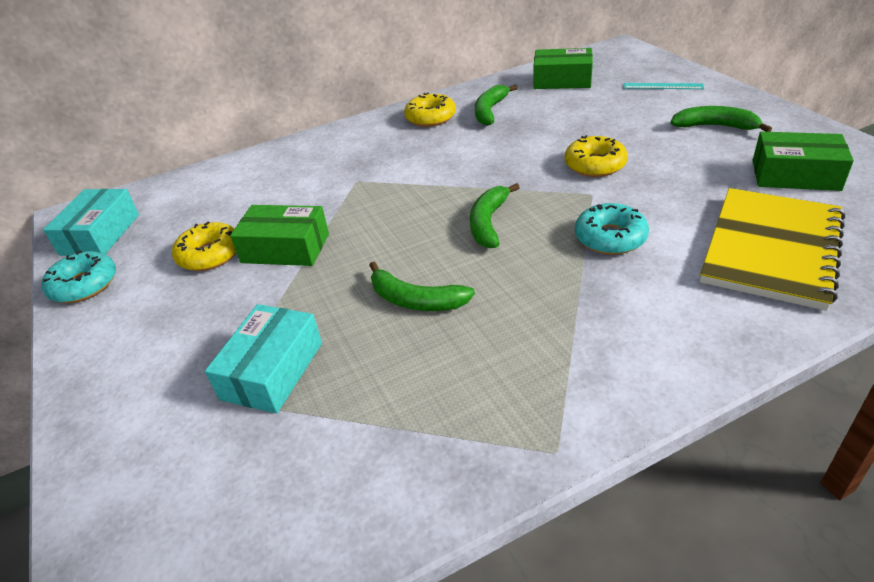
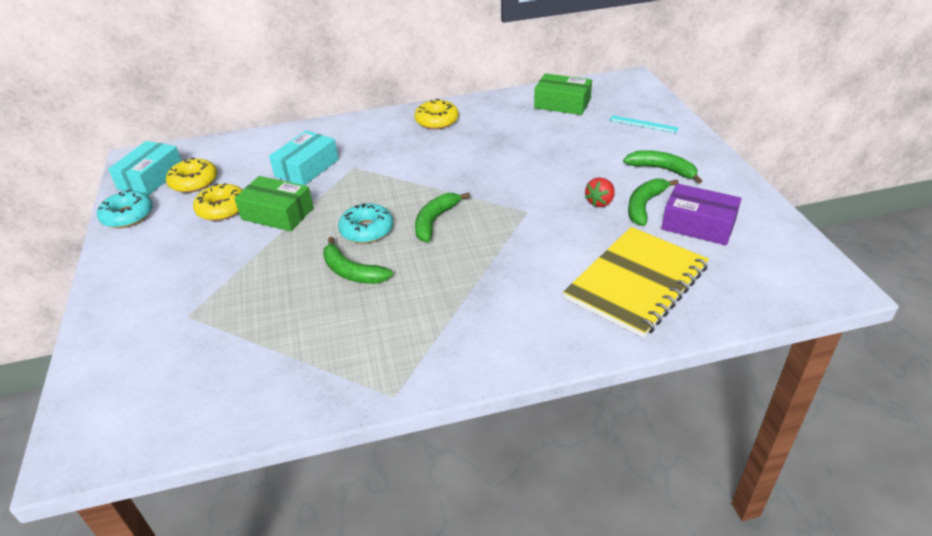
camera: 10 degrees right, 0 degrees up
turquoise box [205,304,322,413] -> turquoise box moved to [269,130,339,185]
green banana [475,85,518,126] -> green banana moved to [628,179,679,226]
yellow donut [565,135,628,177] -> yellow donut moved to [166,157,217,193]
turquoise donut [575,203,649,255] -> turquoise donut moved to [338,203,393,243]
green box [753,132,854,191] -> purple box [661,183,741,245]
none -> red strawberry [585,178,615,207]

